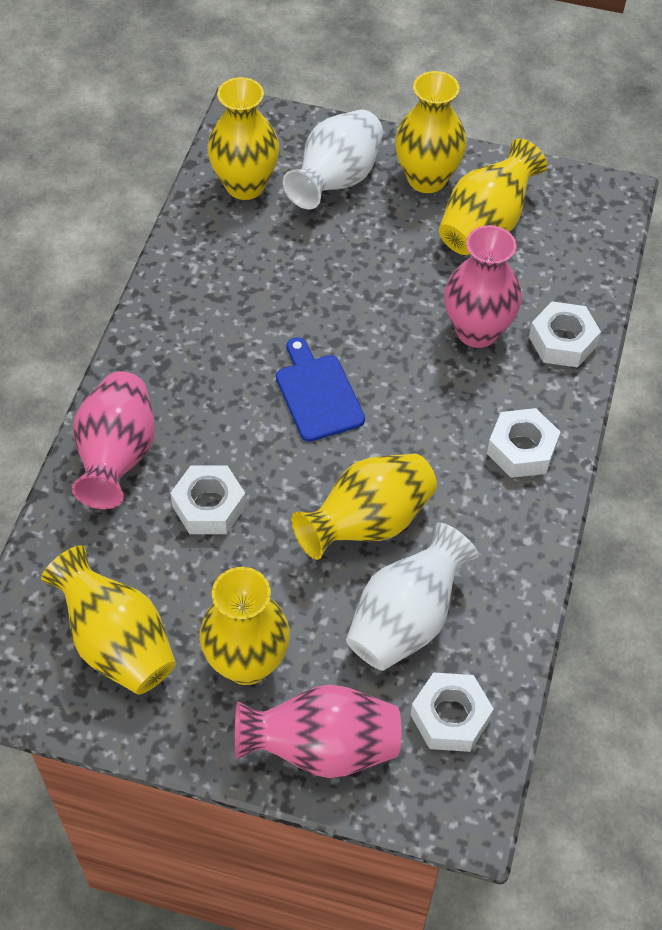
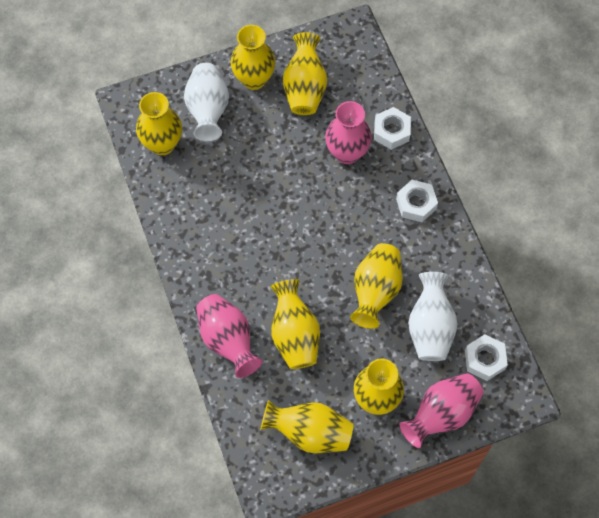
camera: 35 degrees left, 10 degrees up
white nut [170,466,246,534] -> yellow vase [270,279,320,369]
blue cutting board [276,337,365,442] -> none

